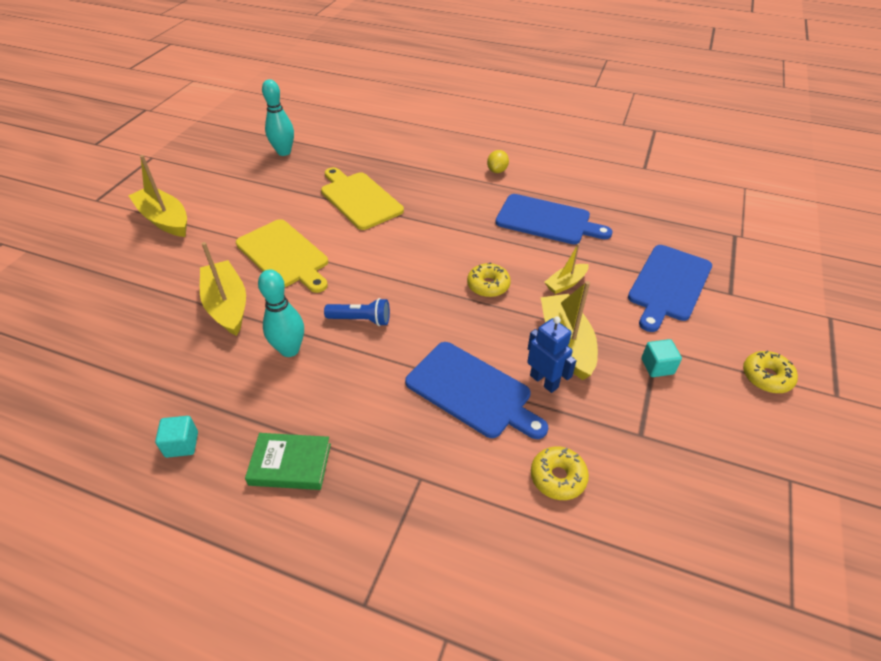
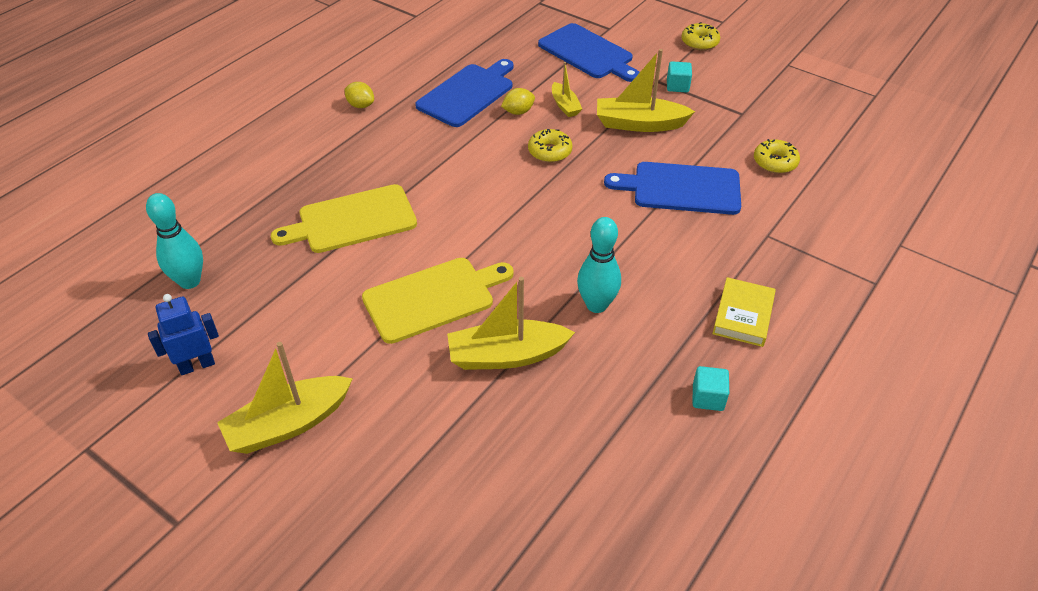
camera: 75 degrees left, 0 degrees up
green book [245,433,331,490] -> yellow book [712,277,776,347]
blue flashlight [324,298,390,326] -> none
blue cutting board [405,342,548,439] -> blue cutting board turned 135 degrees counterclockwise [604,162,741,215]
blue robot [527,316,577,393] -> blue robot moved to [148,294,219,375]
none -> yellow lemon [501,88,535,115]

